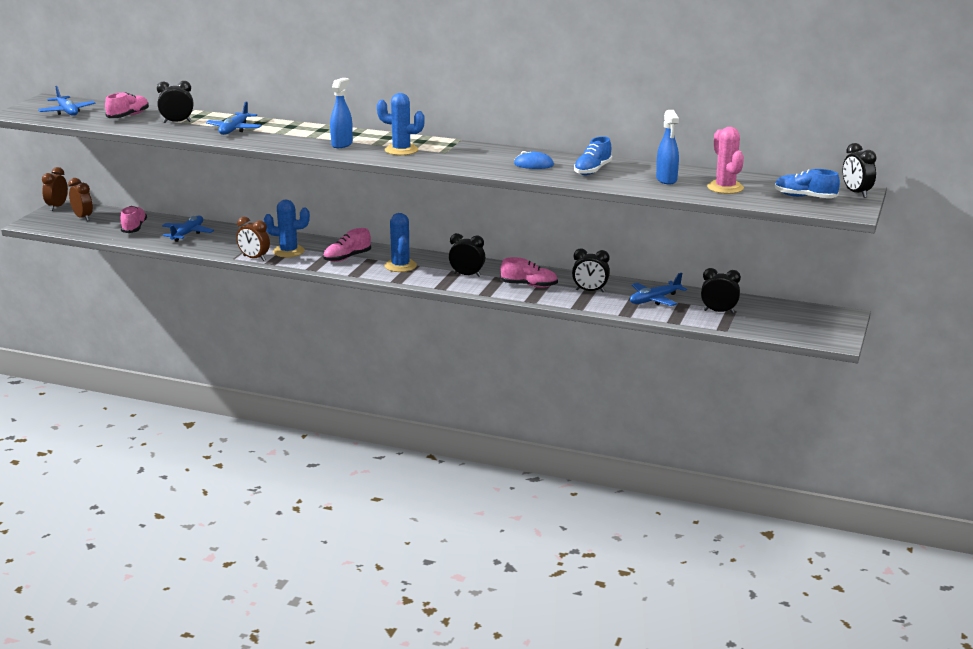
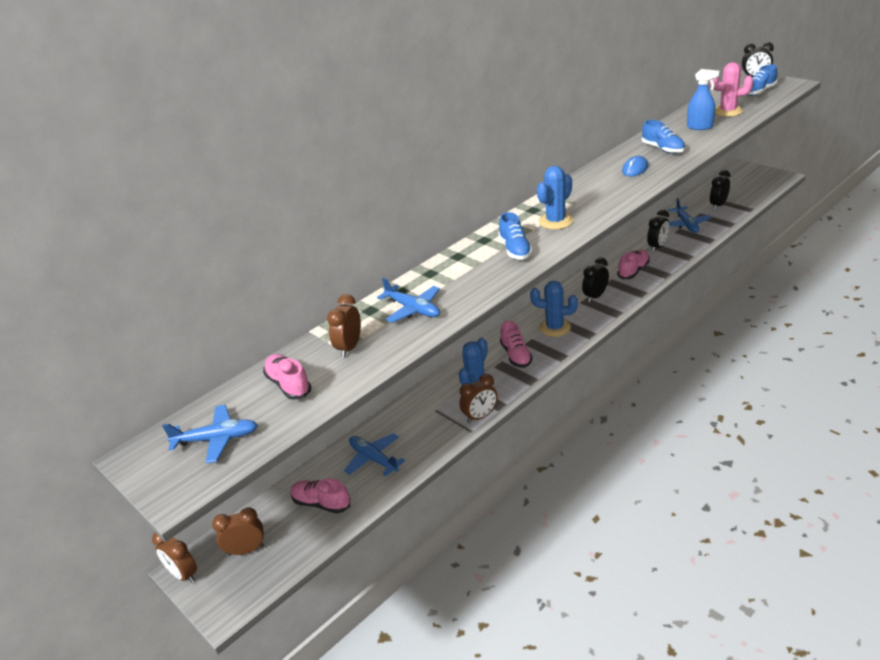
camera: 60 degrees left, 10 degrees up
black clock [157,81,193,123] -> brown clock [327,294,361,358]
blue spray bottle [330,78,353,148] -> blue shoe [498,212,533,260]

